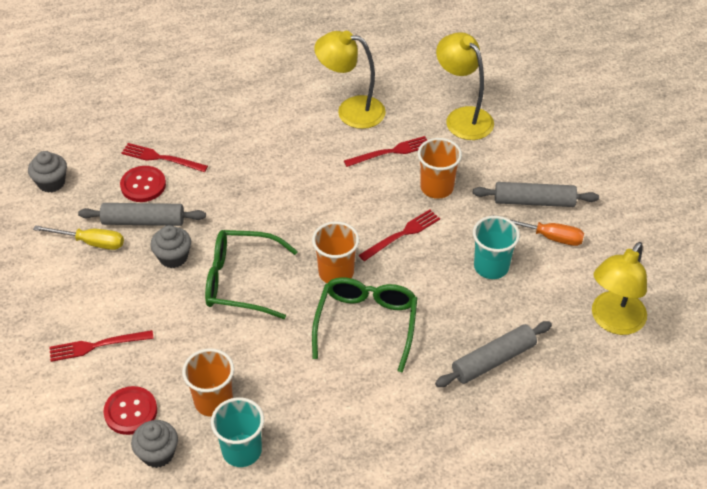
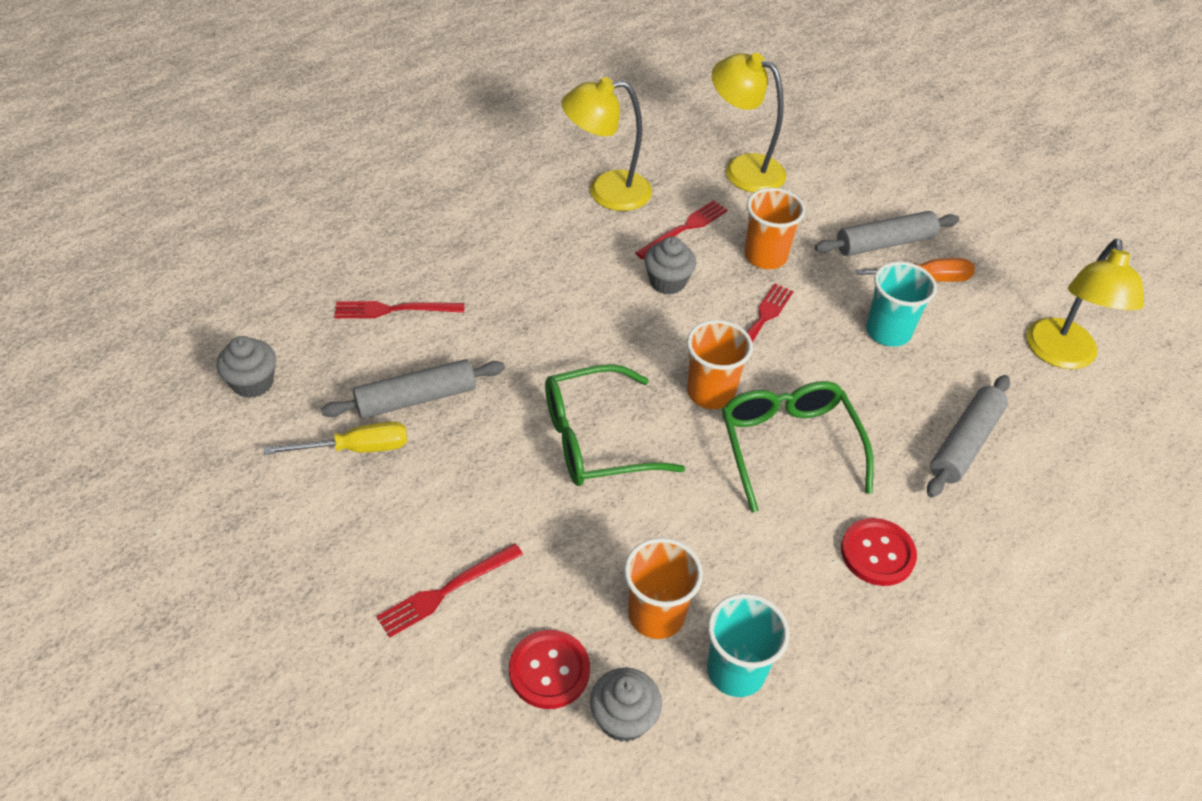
camera: 25 degrees left, 0 degrees up
red button [120,166,166,202] -> red button moved to [841,518,917,586]
grey cupcake [150,225,191,268] -> grey cupcake moved to [644,237,696,295]

